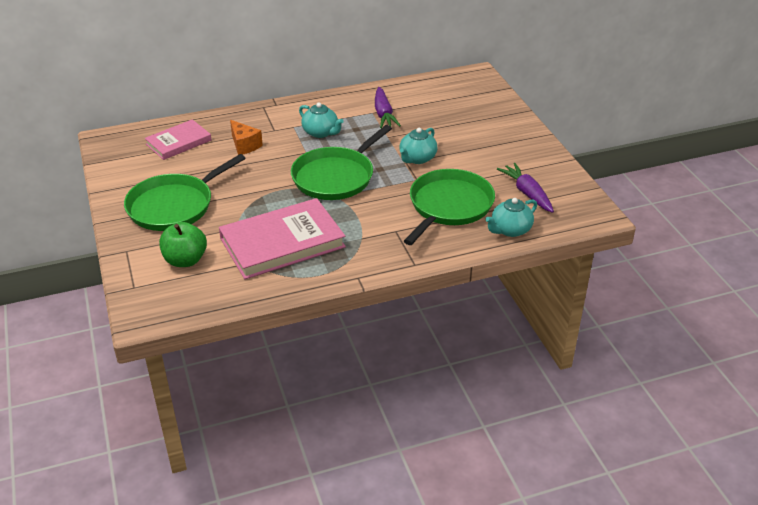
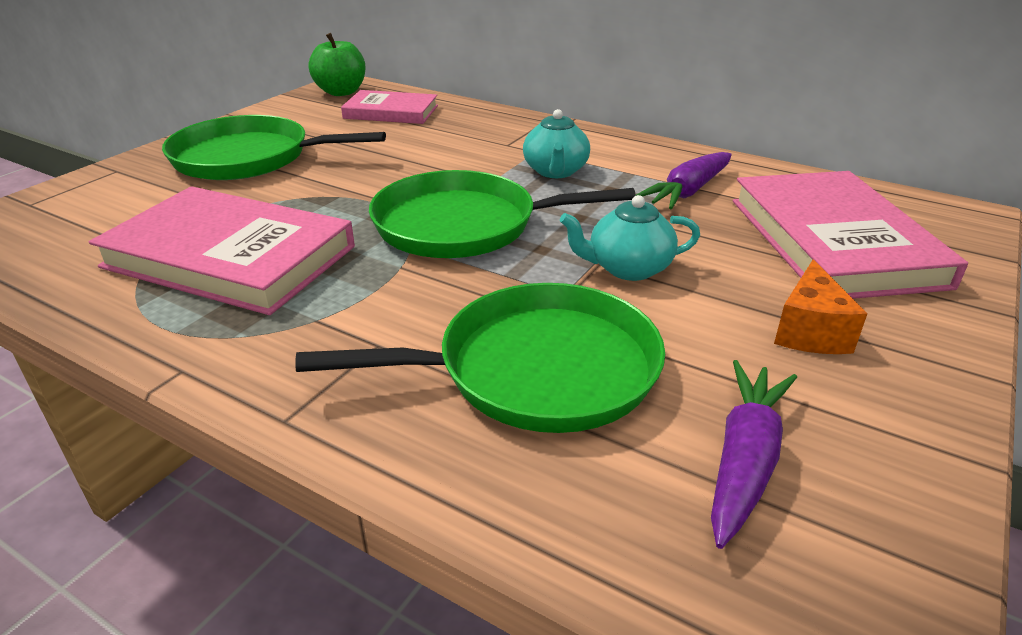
camera: 50 degrees right, 5 degrees down
green apple [159,222,207,267] -> green apple moved to [309,33,366,96]
orange cheese [230,120,263,155] -> orange cheese moved to [774,259,867,354]
turquoise teapot [485,198,537,237] -> none
none -> pink book [733,171,968,299]

